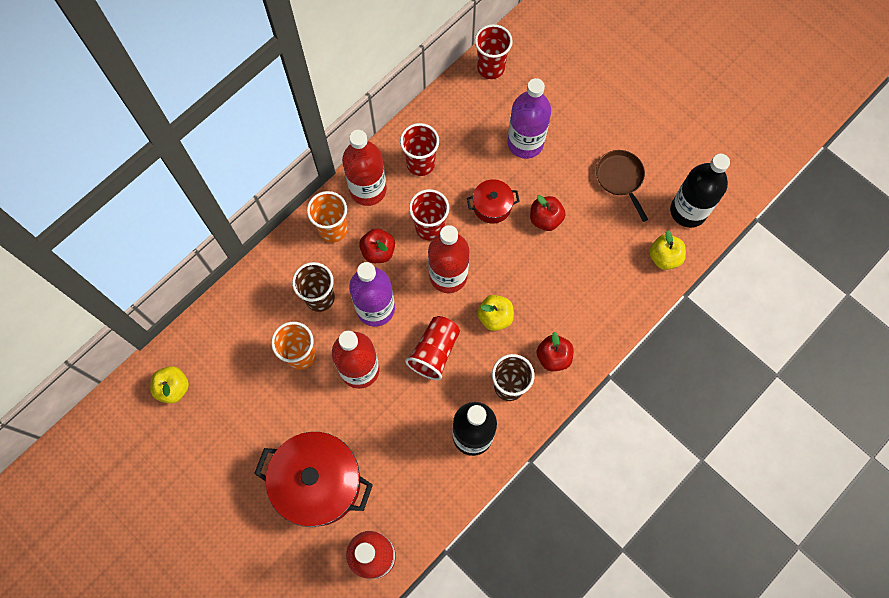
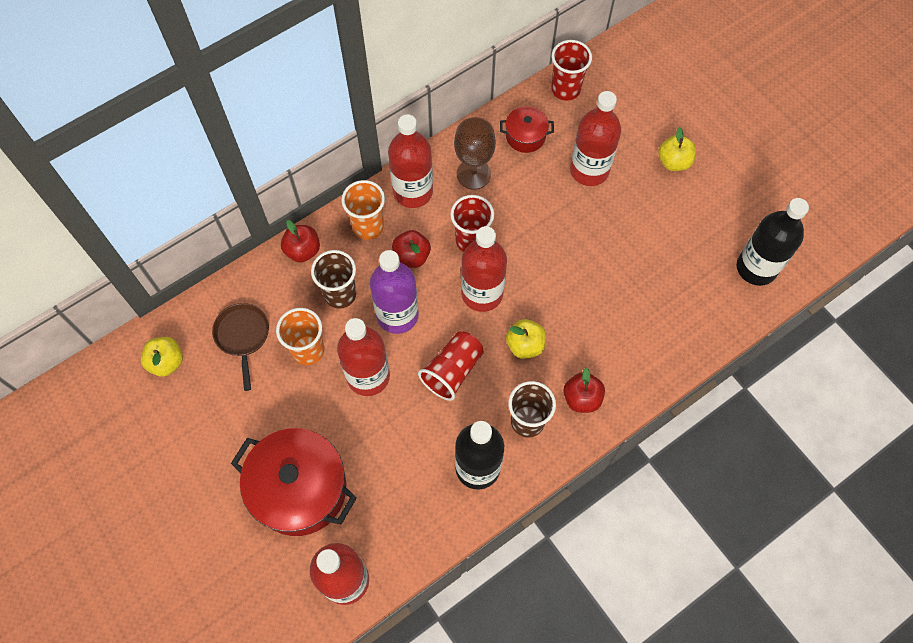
camera: 10 degrees right, 5 degrees down
red cup [400,123,439,176] -> brown goblet [454,117,496,190]
red pot [467,179,520,224] -> red pot moved to [500,106,554,153]
purple bottle [507,78,551,159] -> red bottle [570,91,621,186]
red apple [530,195,565,231] -> red apple moved to [281,220,320,262]
brown pan [596,150,648,222] -> brown pan moved to [212,303,269,391]
yellow apple [649,230,686,270] -> yellow apple moved to [658,127,696,171]

